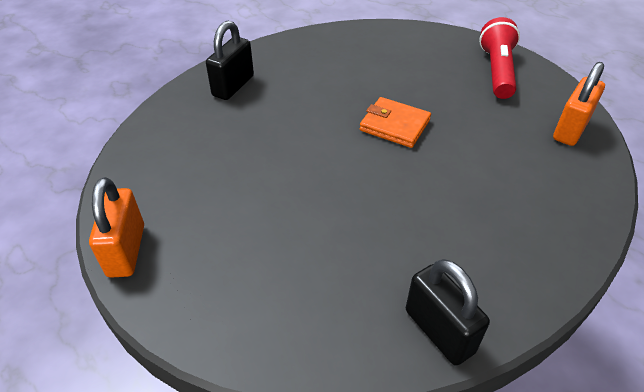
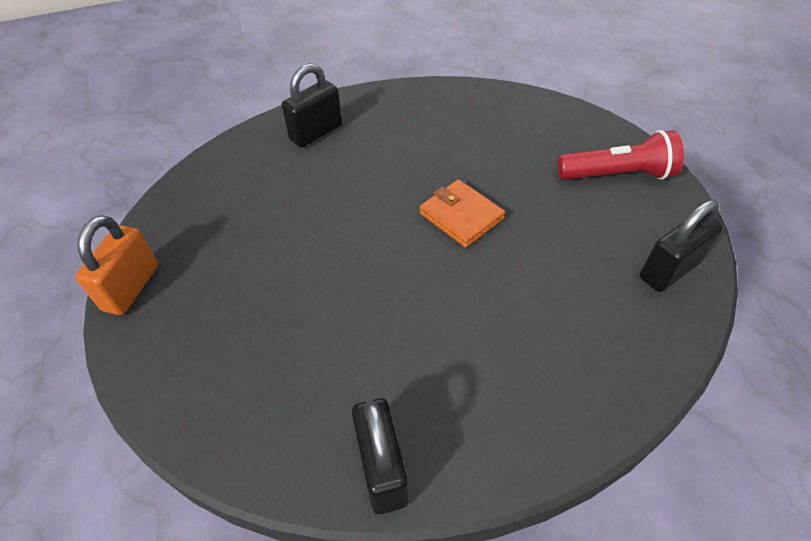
camera: 20 degrees right, 5 degrees up
red flashlight [479,17,520,99] -> red flashlight turned 60 degrees clockwise [557,130,684,180]
orange padlock [553,62,605,146] -> black padlock [640,200,723,292]

